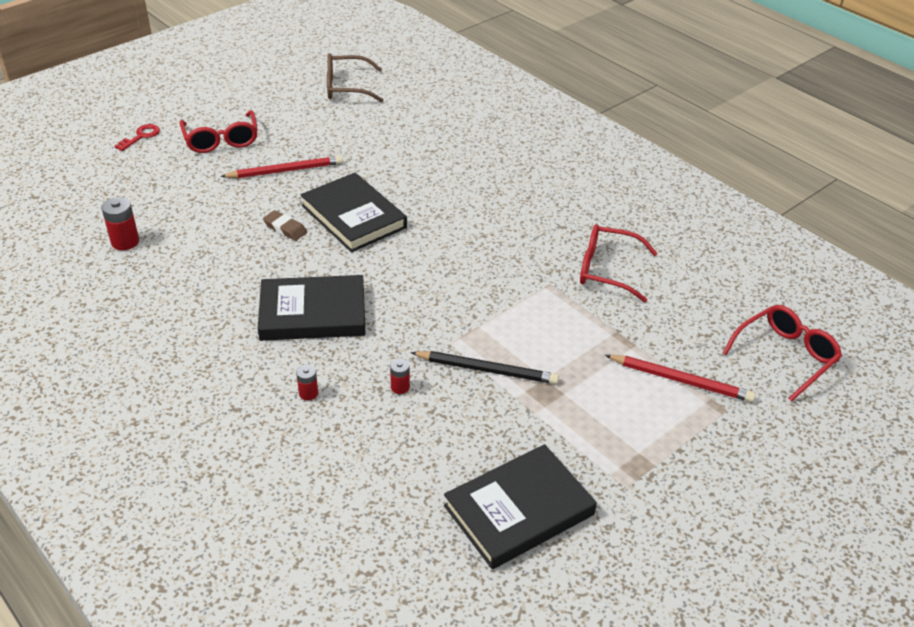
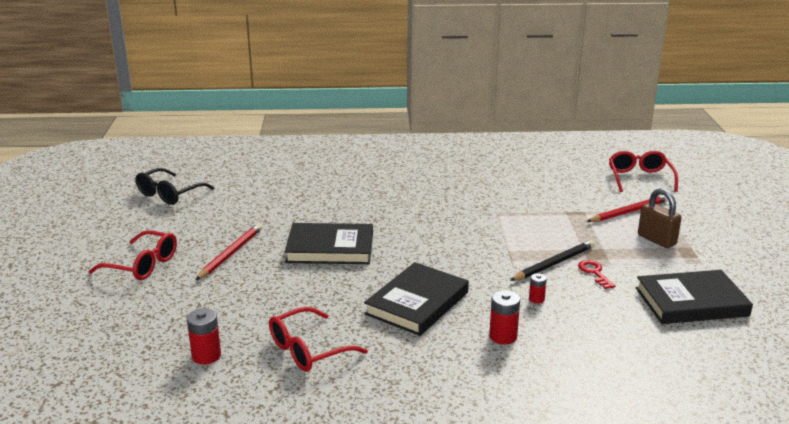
camera: 50 degrees left, 15 degrees down
red key [115,124,160,151] -> red key moved to [578,260,615,289]
brown eraser [263,210,307,241] -> none
red battery [296,365,318,400] -> red battery [489,290,520,344], size x1.67
brown glasses [327,53,383,102] -> black glasses [135,168,214,205]
black book [444,444,597,569] -> black book turned 75 degrees clockwise [636,270,753,324]
red glasses [580,224,658,302] -> red glasses moved to [269,307,368,372]
none -> brown padlock [638,188,681,248]

